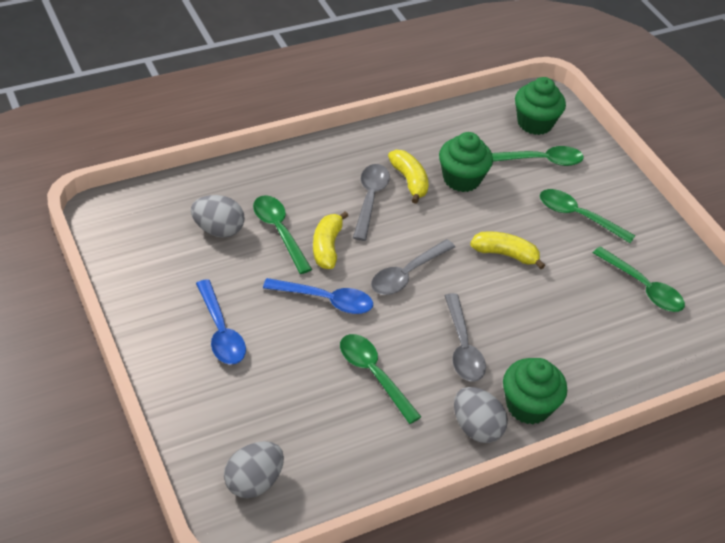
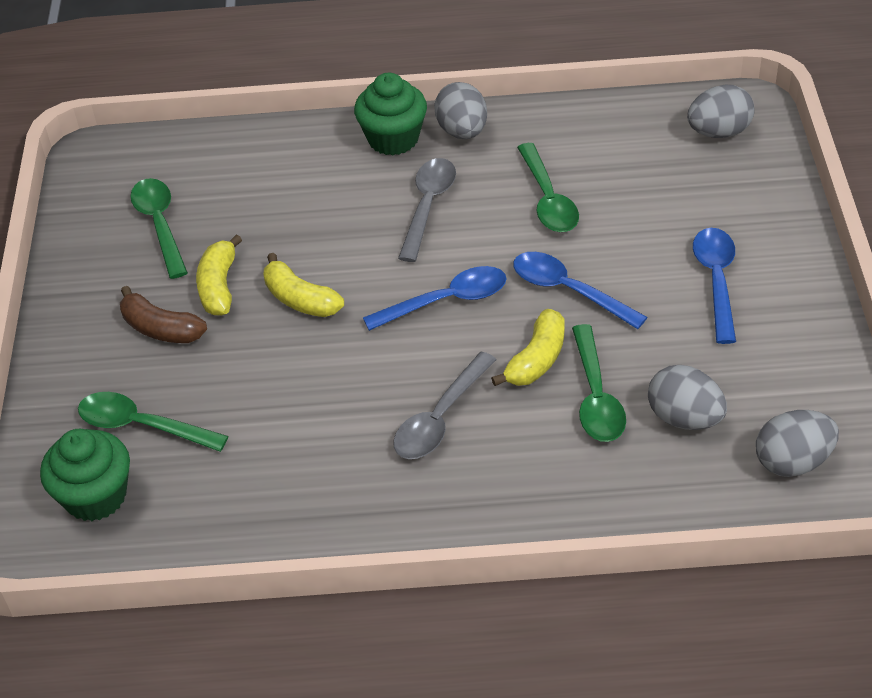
camera: 150 degrees left, 0 degrees up
grey spoon [371,239,455,295] -> blue spoon [363,266,507,331]
yellow banana [388,150,428,204] -> yellow banana moved to [196,234,242,316]
green cupcake [439,132,493,192] -> none
green spoon [540,189,635,243] -> brown banana [120,286,207,343]
none -> grey egg [756,410,839,477]

